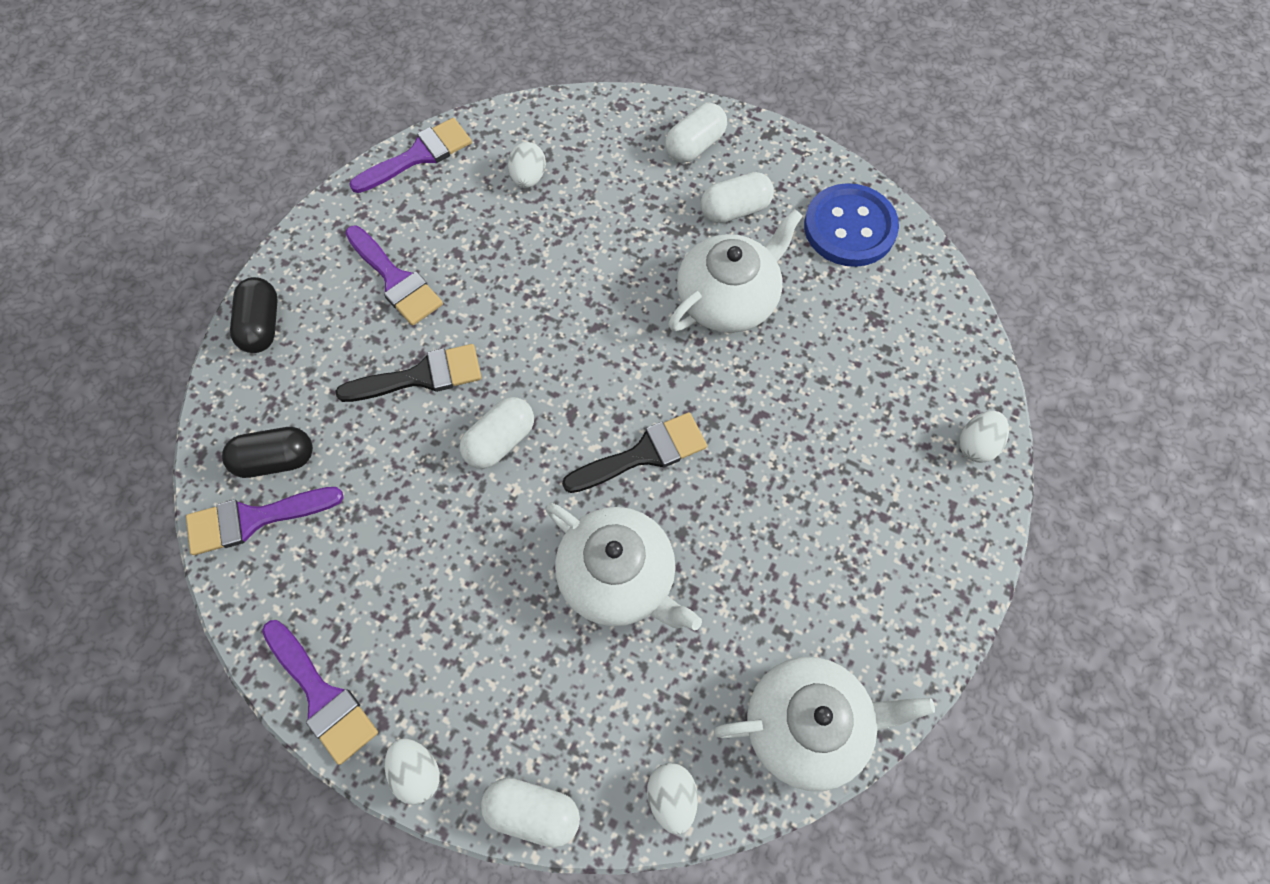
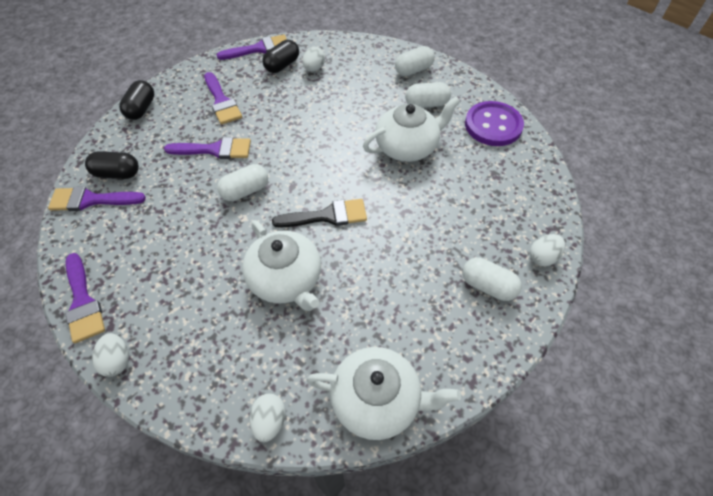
camera: 15 degrees right, 10 degrees down
black brush [336,344,482,402] -> purple brush [164,137,251,159]
white capsule [481,778,580,848] -> white capsule moved to [462,258,522,301]
blue button [804,183,899,267] -> purple button [465,101,524,146]
none -> black capsule [263,40,299,73]

